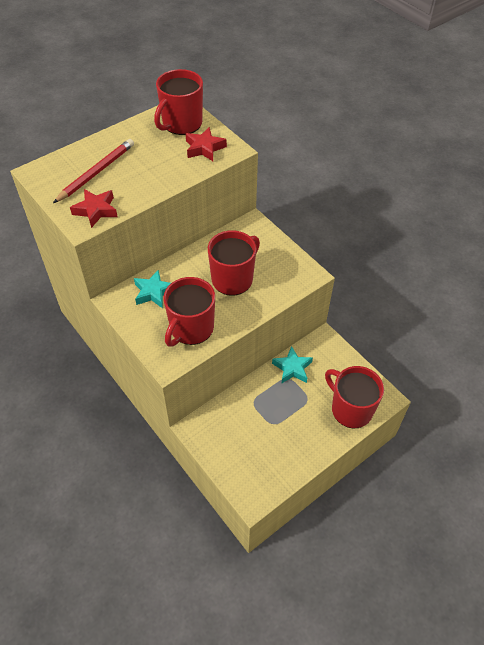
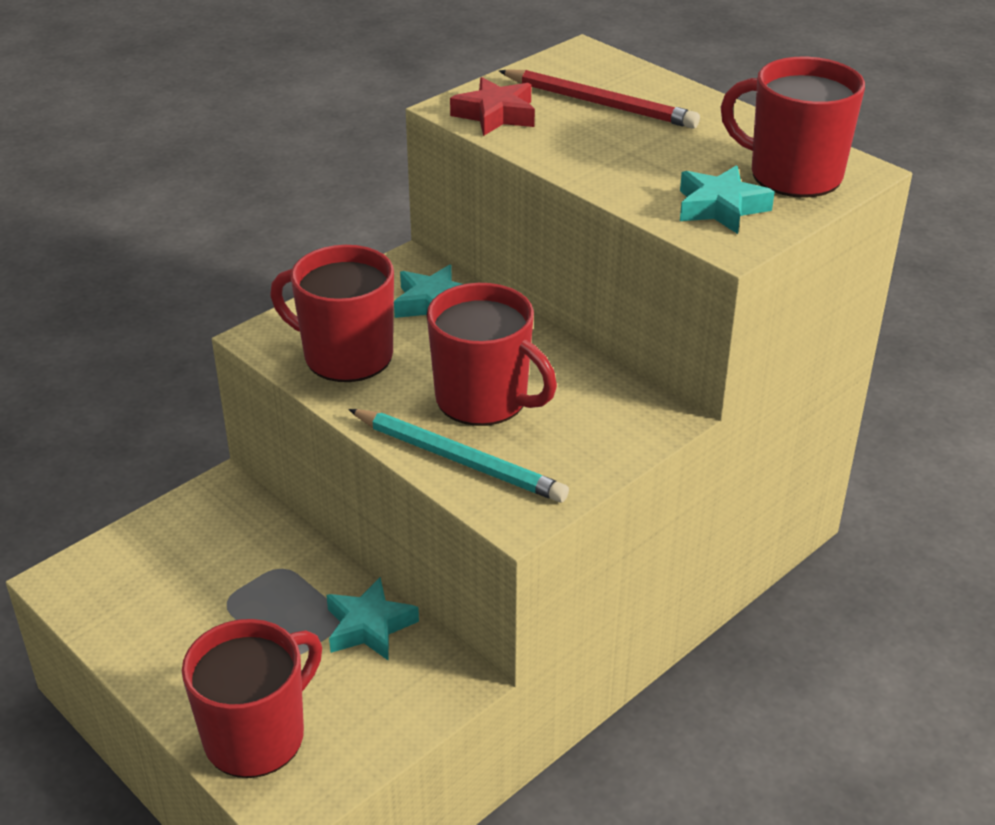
camera: 85 degrees right, 15 degrees down
red star [186,127,227,161] -> turquoise star [680,165,775,234]
none -> turquoise pencil [348,409,569,502]

